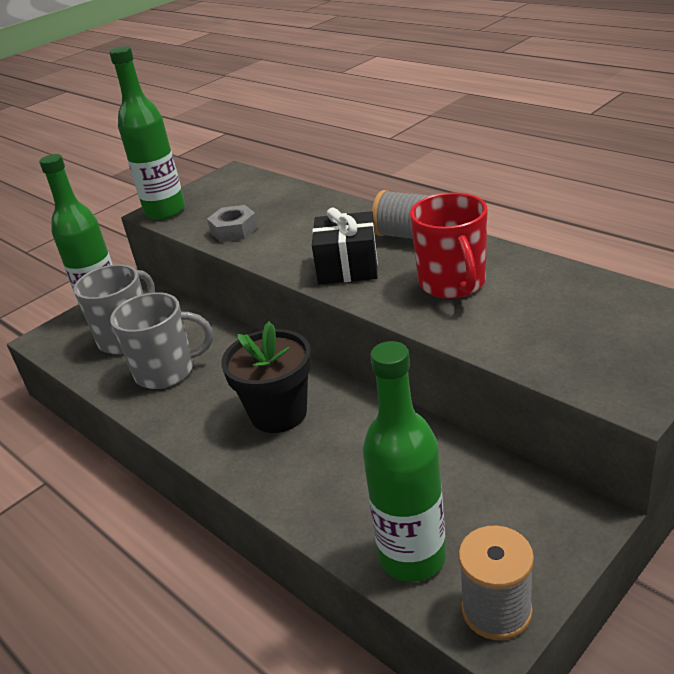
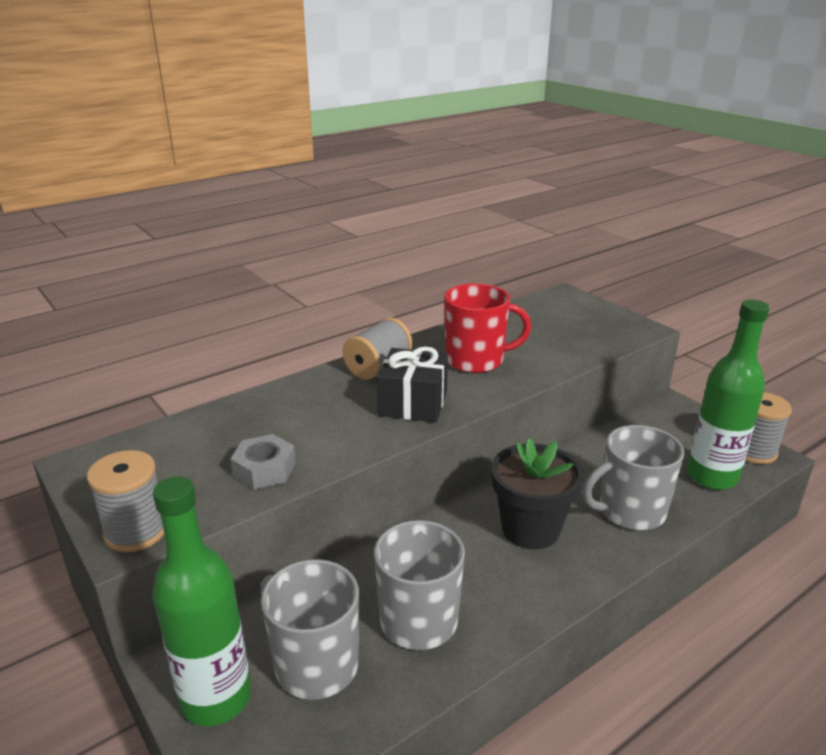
camera: 85 degrees left, 5 degrees down
green bottle [109,46,185,220] -> grey spool [87,450,164,552]
none -> grey mug [583,425,684,530]

